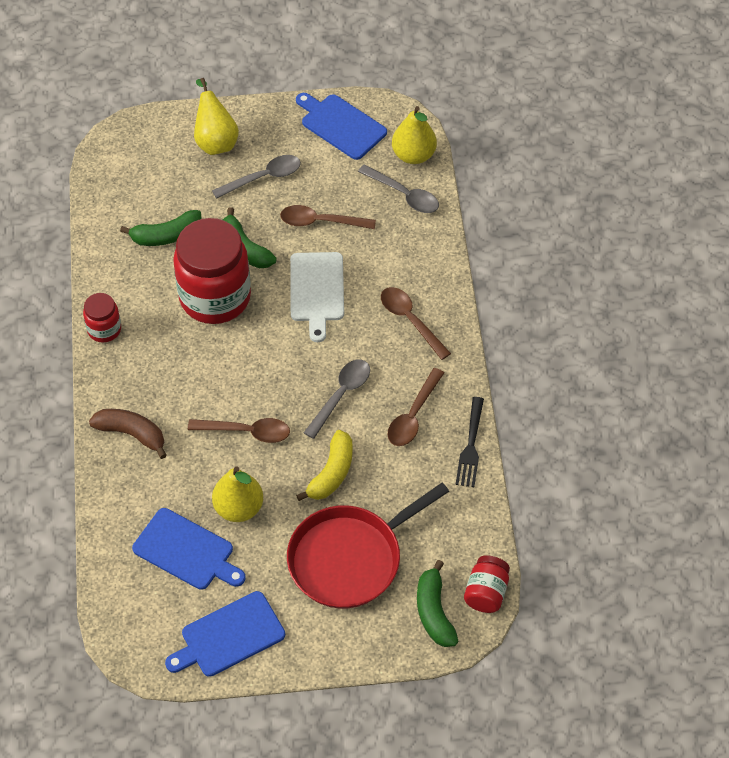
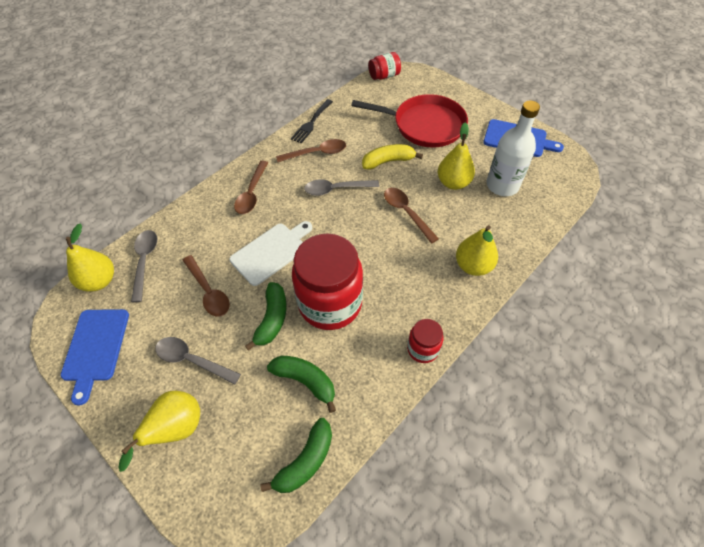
camera: 130 degrees left, 0 degrees up
brown banana [89,409,167,459] -> yellow pear [456,225,498,276]
blue cutting board [132,508,246,590] -> white bottle [486,100,540,196]
green banana [417,560,458,647] -> green banana moved to [261,418,332,493]
black fork [456,397,484,487] -> black fork turned 150 degrees clockwise [291,99,333,143]

